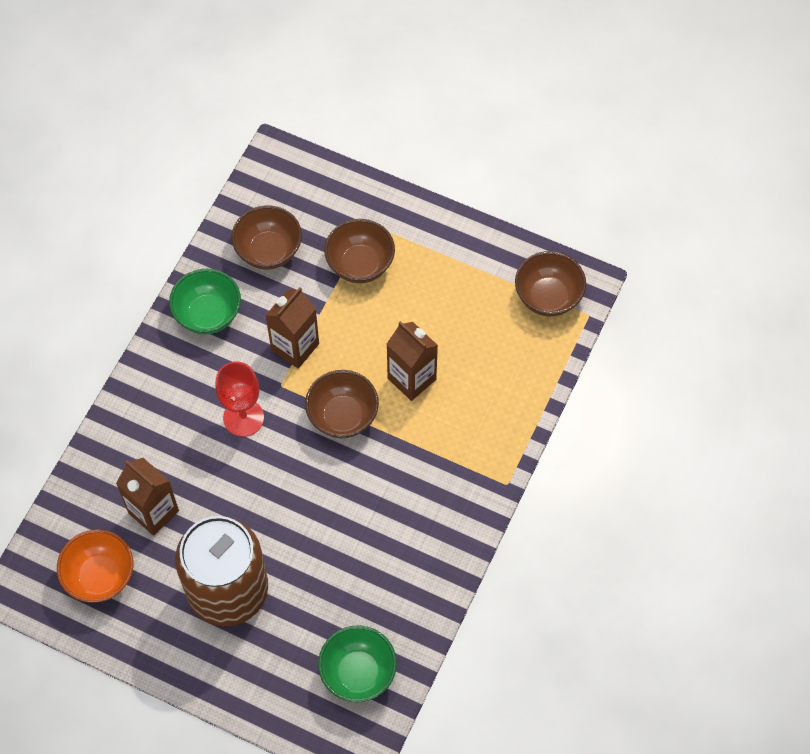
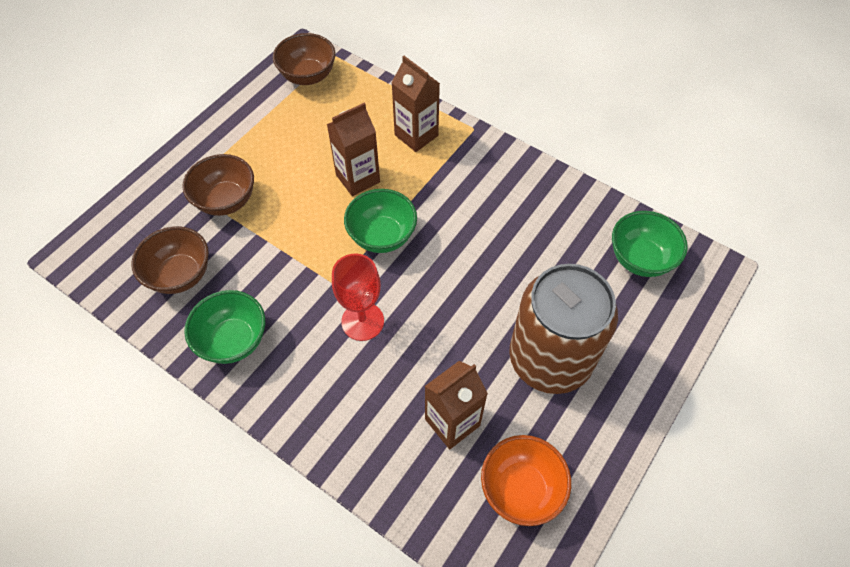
camera: 80 degrees left, 5 degrees down
brown carton [265,287,319,369] -> brown carton moved to [391,56,440,152]
brown bowl [305,370,379,438] -> green bowl [344,189,417,253]

